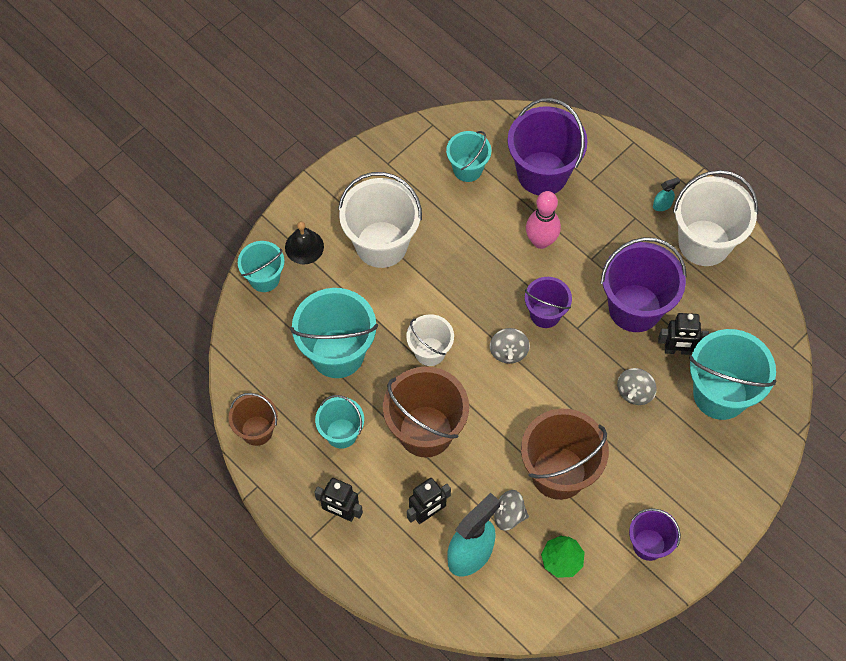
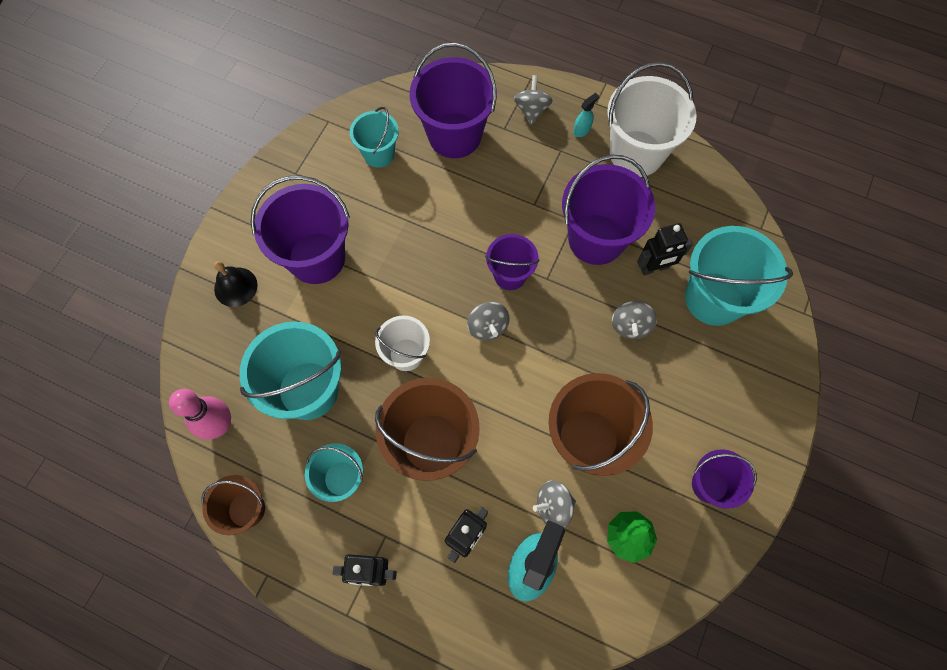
camera: 20 degrees left, 5 degrees up
turquoise bucket [238,241,285,292] -> none
white bucket [338,172,422,268] -> purple bucket [251,175,350,284]
pink bowling pin [526,191,561,249] -> pink bowling pin moved to [169,389,231,439]
none -> grey spinning top [514,75,553,125]

